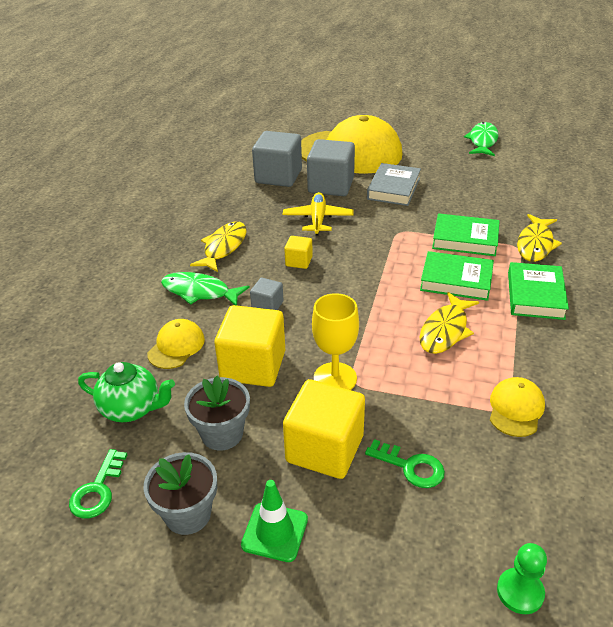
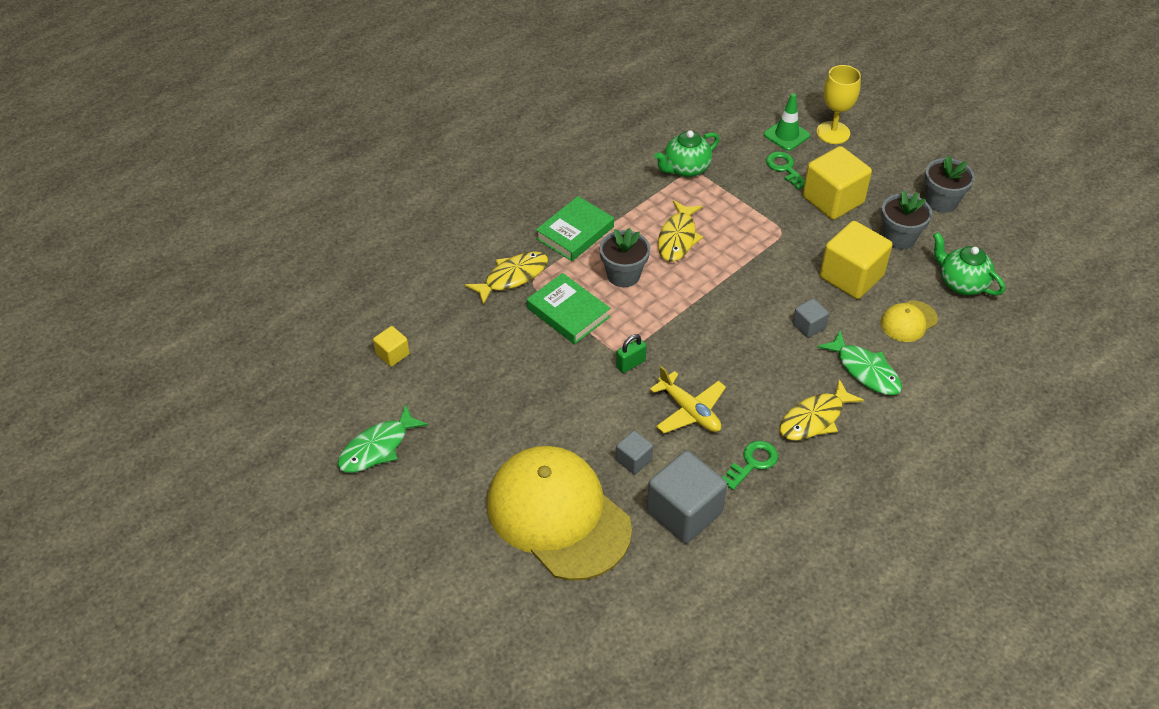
camera: 150 degrees left, 10 degrees up
green key [69,449,127,519] -> green key moved to [722,441,778,490]
green traffic cone [241,480,308,562] -> green traffic cone moved to [764,93,810,151]
yellow plane [283,192,354,235] -> yellow plane turned 75 degrees counterclockwise [650,366,726,433]
yellow cube [284,236,313,269] -> yellow cube moved to [373,326,410,367]
grey cube [307,139,355,196] -> grey cube [616,431,653,474], size x0.49
yellow goblet [312,293,359,390] -> yellow goblet moved to [816,65,861,144]
grey book [367,163,421,206] -> none
yellow fish [419,292,479,354] -> yellow fish turned 135 degrees clockwise [658,200,703,262]
green book [420,251,494,301] -> grey flower pot [599,228,650,287]
yellow cap [490,377,545,437] -> green teapot [654,130,719,177]
green pawn [497,543,547,614] -> none
none -> green padlock [616,334,647,373]

